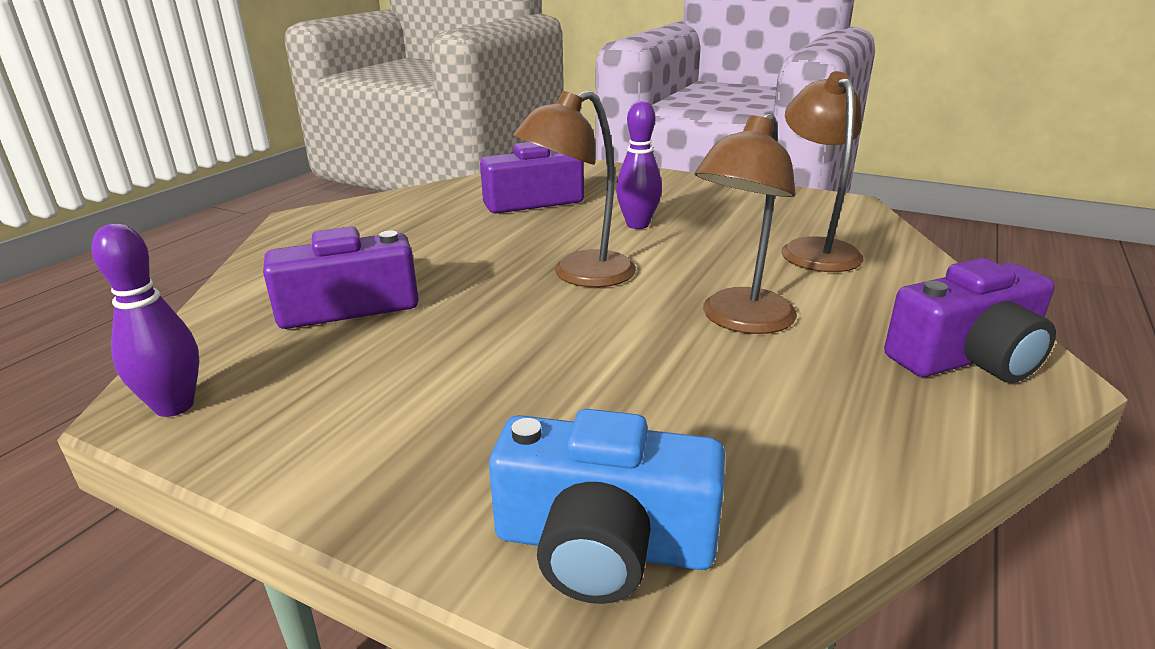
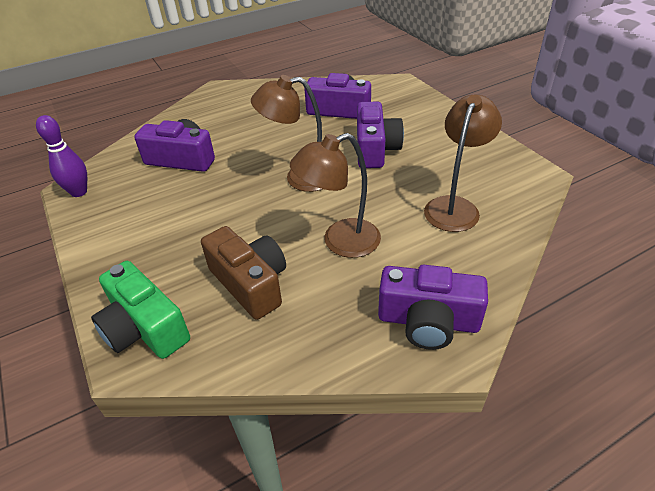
camera: 35 degrees right, 15 degrees up
blue camera [489,409,725,604] -> green camera [91,261,190,359]
purple bowling pin [616,100,662,229] -> purple camera [357,101,404,168]
none -> brown camera [201,226,286,320]

